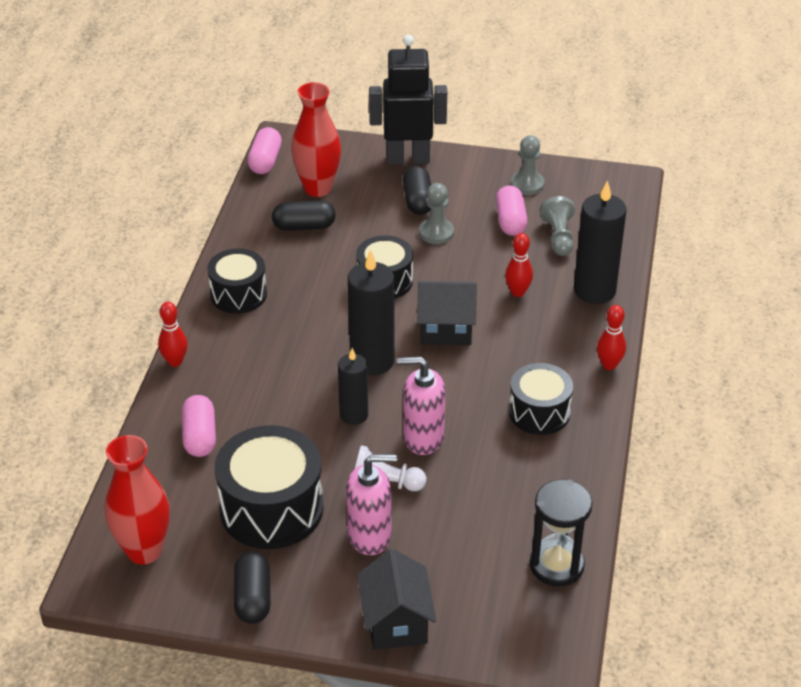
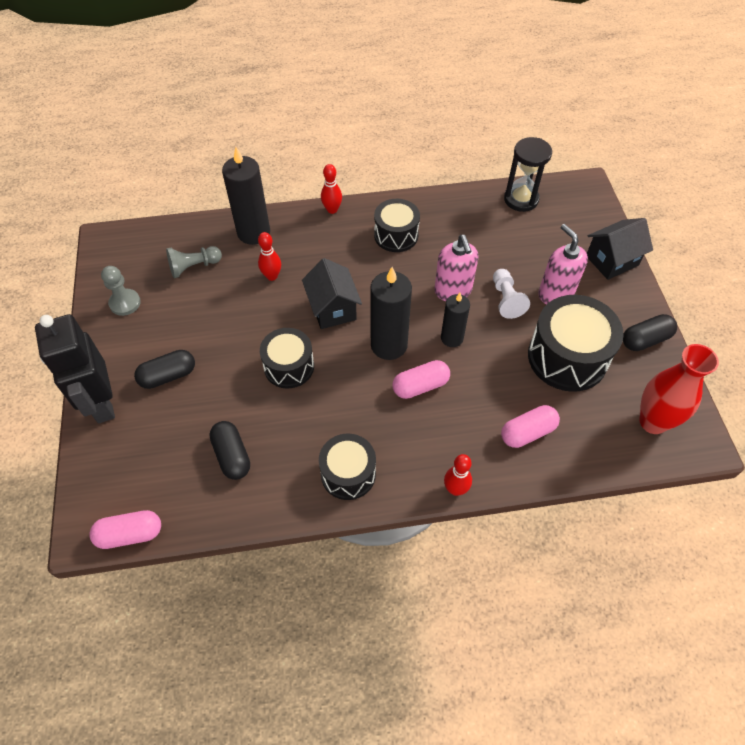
camera: 110 degrees left, 15 degrees up
red vase [291,82,341,197] -> none
grey pawn [419,183,454,244] -> none
pink capsule [496,185,528,236] -> pink capsule moved to [392,360,450,399]

